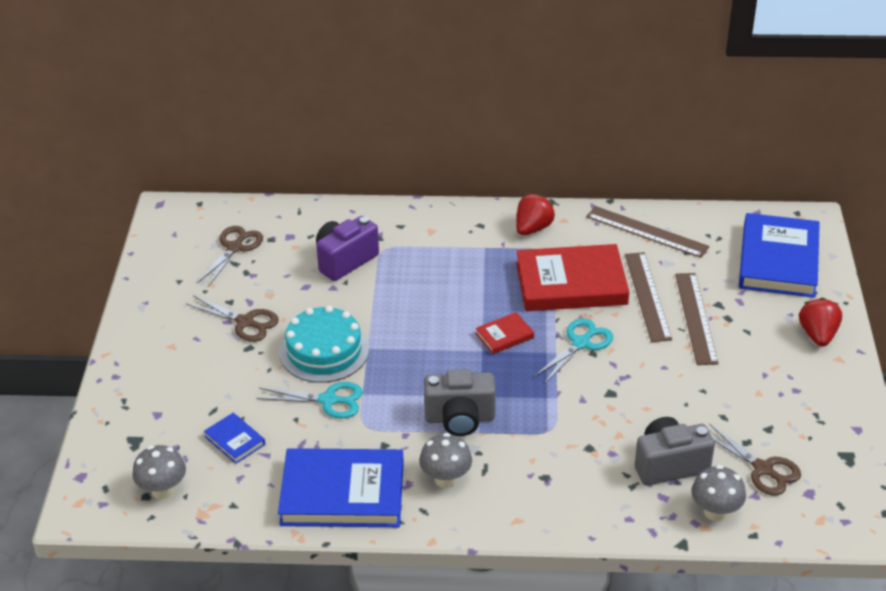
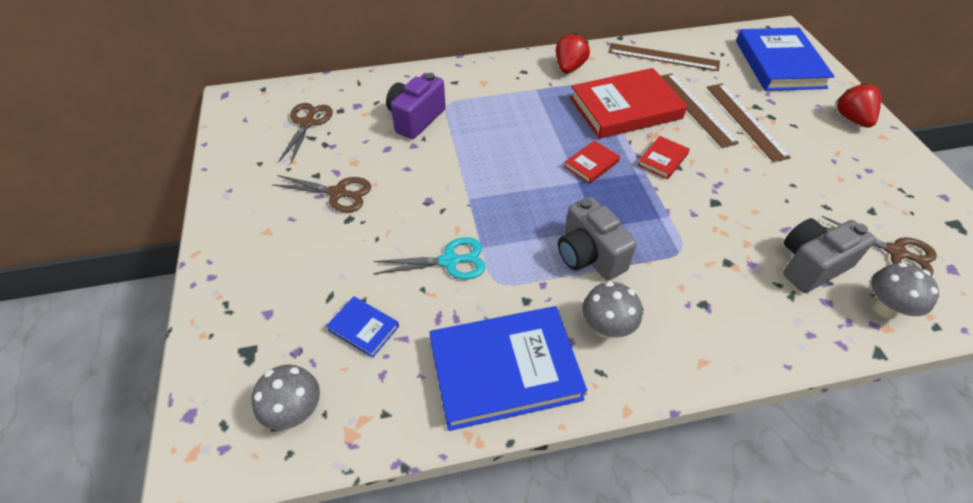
camera: 15 degrees left, 10 degrees up
turquoise cake [280,306,369,383] -> none
grey camera [424,369,496,436] -> grey camera turned 75 degrees clockwise [558,197,637,280]
turquoise scissors [534,318,613,383] -> red book [638,136,690,179]

